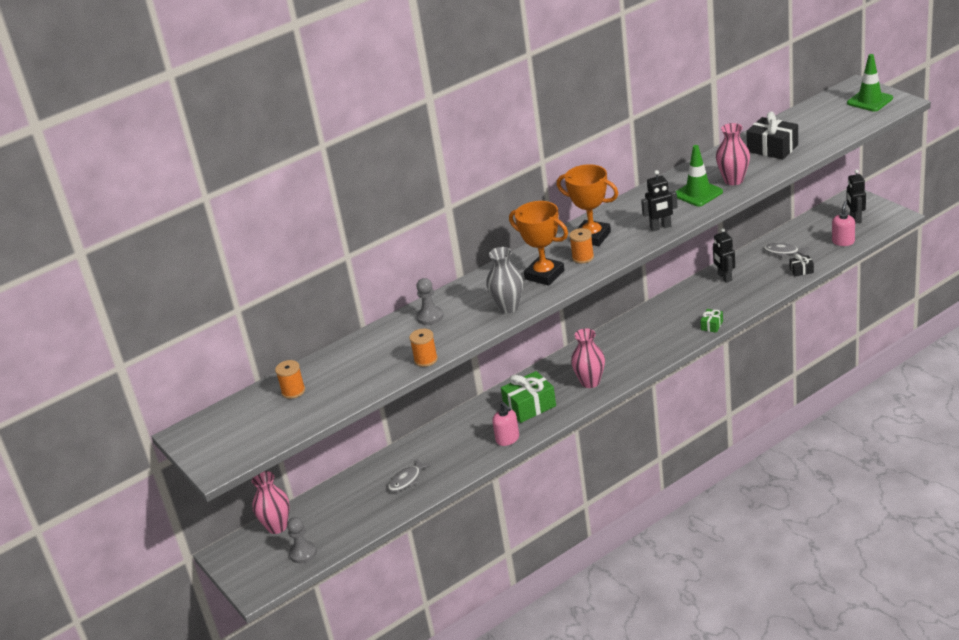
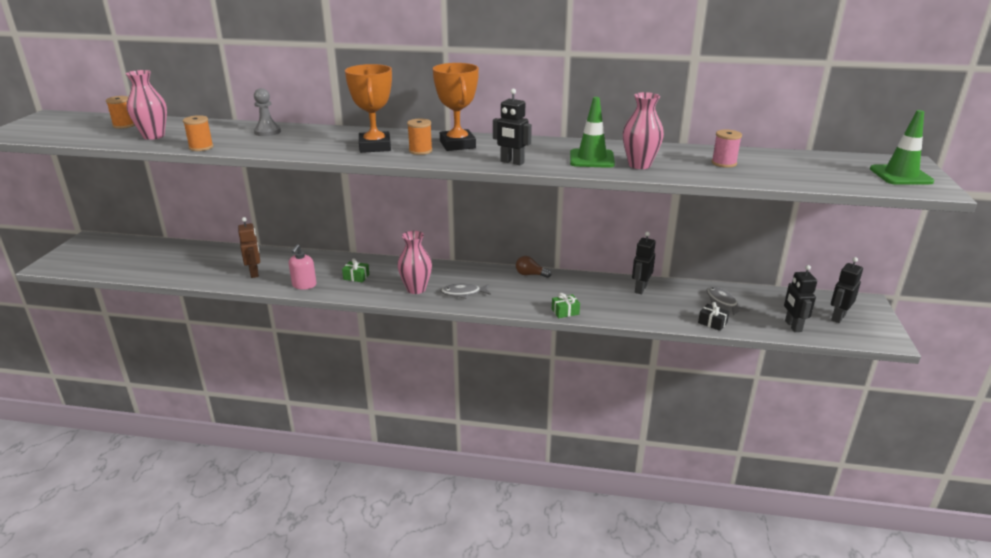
camera: 40 degrees right, 5 degrees down
pink vase [252,471,290,534] -> pink vase moved to [126,70,167,140]
grey pawn [287,517,317,564] -> none
grey fish [388,459,432,492] -> grey fish moved to [441,283,491,299]
grey vase [486,247,523,314] -> none
green gift [501,371,556,423] -> green gift [342,258,369,282], size x0.51
black gift [747,112,798,160] -> pink spool [711,129,742,168]
pink soap dispenser [832,201,855,246] -> black robot [784,265,817,332]
none -> brown robot [238,217,260,278]
none -> brown light bulb [516,256,551,278]

